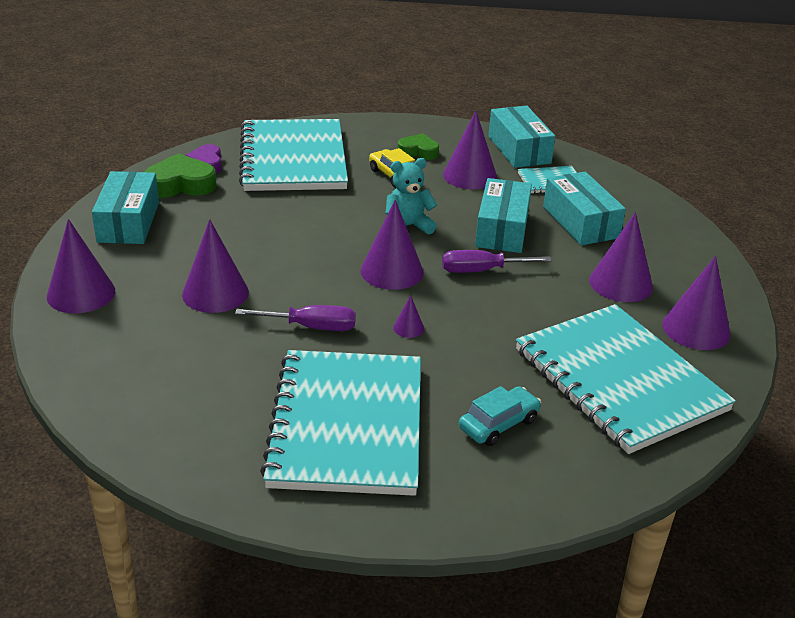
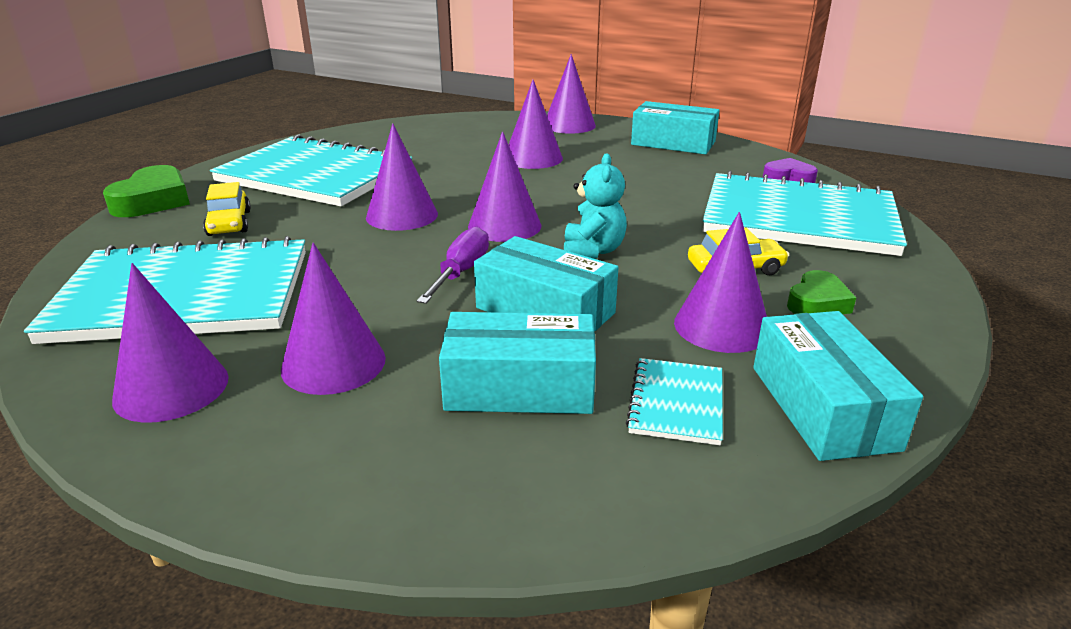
camera: 115 degrees right, 5 degrees down
green heart [144,153,217,198] -> green heart moved to [103,165,190,217]
purple screwdriver [235,305,356,331] -> none
purple cone [393,295,424,338] -> purple cone [366,123,438,231], size x2.19
turquoise car [459,386,541,446] -> yellow car [203,182,251,236]
turquoise box [488,106,555,168] -> turquoise box turned 75 degrees clockwise [753,311,923,461]

